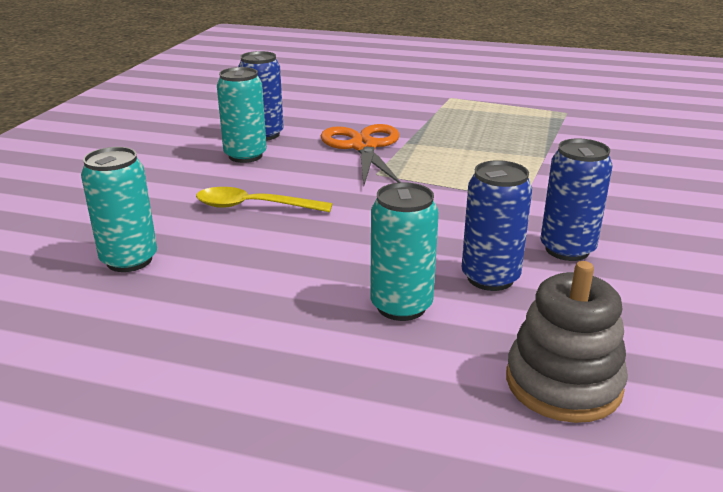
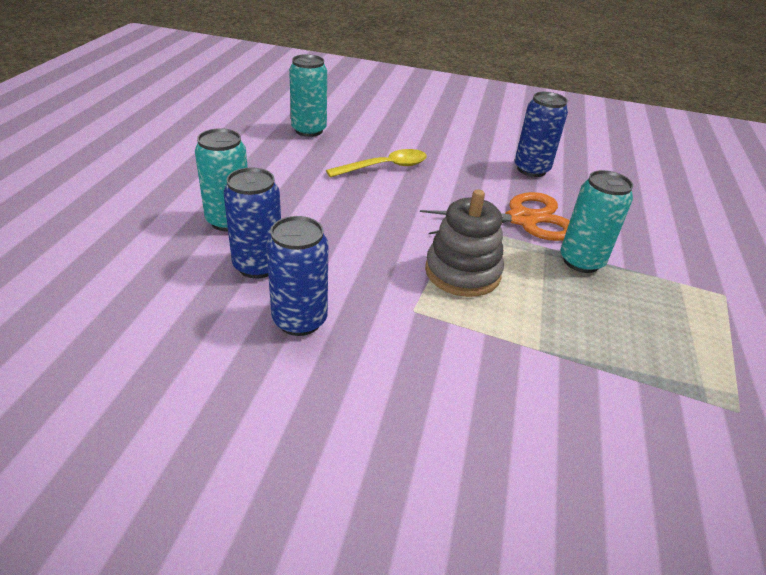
camera: 85 degrees right, 10 degrees up
yellow spoon [196,187,332,212] -> yellow spoon turned 60 degrees clockwise [326,149,427,178]
turquoise can [217,67,267,163] -> turquoise can moved to [560,170,633,273]
grey stacking toy [506,261,628,423] -> grey stacking toy moved to [425,189,504,297]

